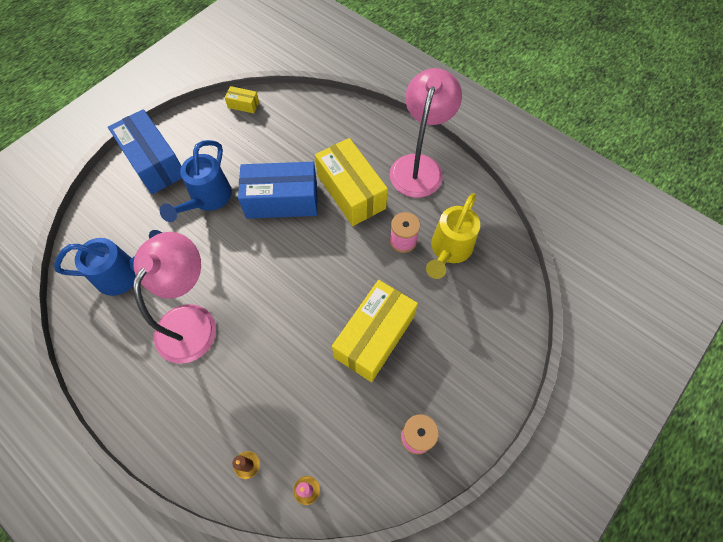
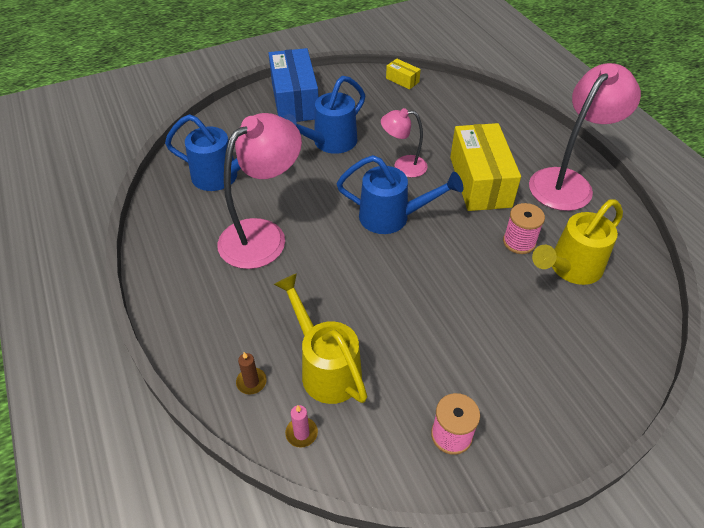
camera: 25 degrees right, 15 degrees down
blue box [238,162,318,219] -> pink lamp [381,108,428,178]
yellow box [332,280,418,382] -> none
none -> yellow watering can [274,273,368,404]
none -> blue watering can [337,155,463,234]

